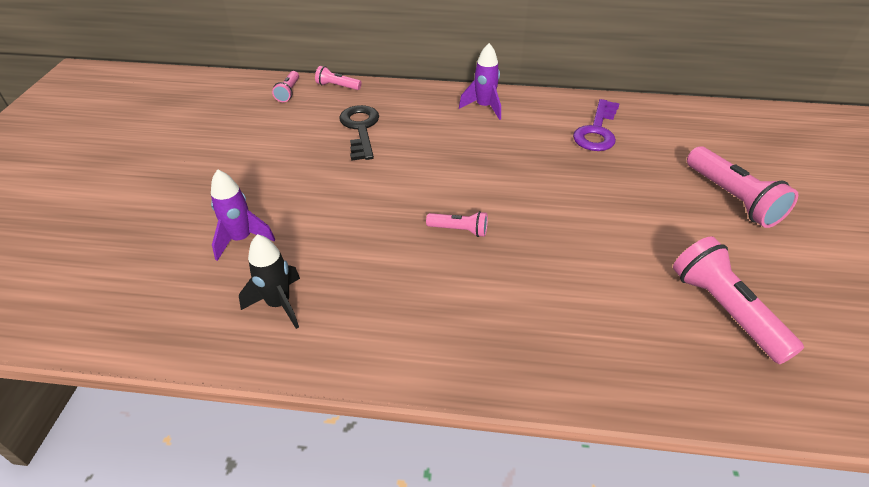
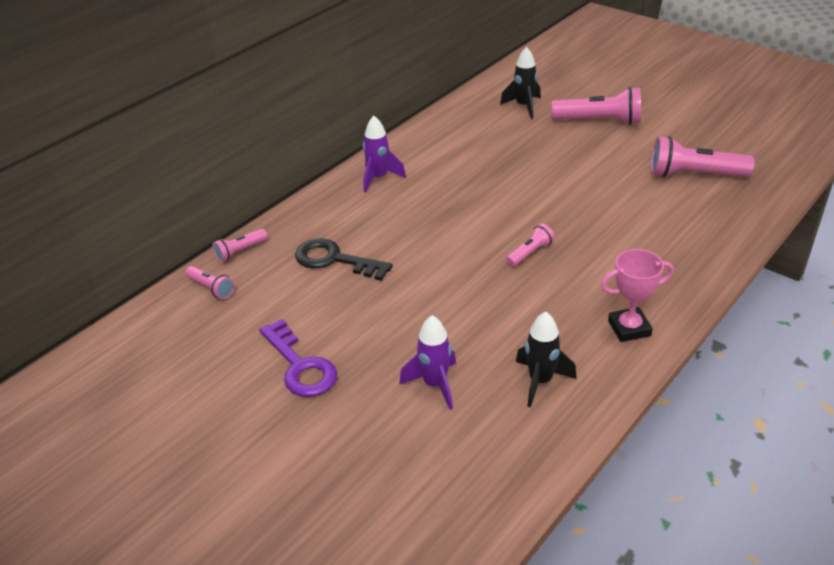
camera: 55 degrees left, 5 degrees down
purple key [573,99,620,151] -> purple key moved to [259,319,337,397]
none -> black rocket [500,47,541,119]
none -> pink trophy [601,249,674,342]

